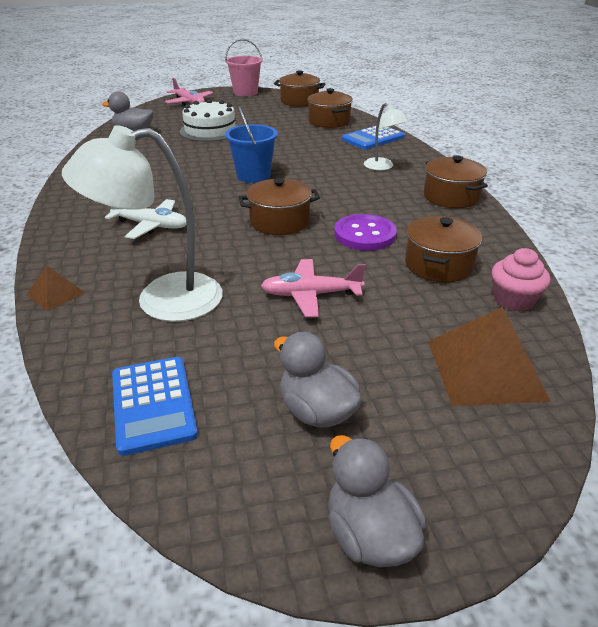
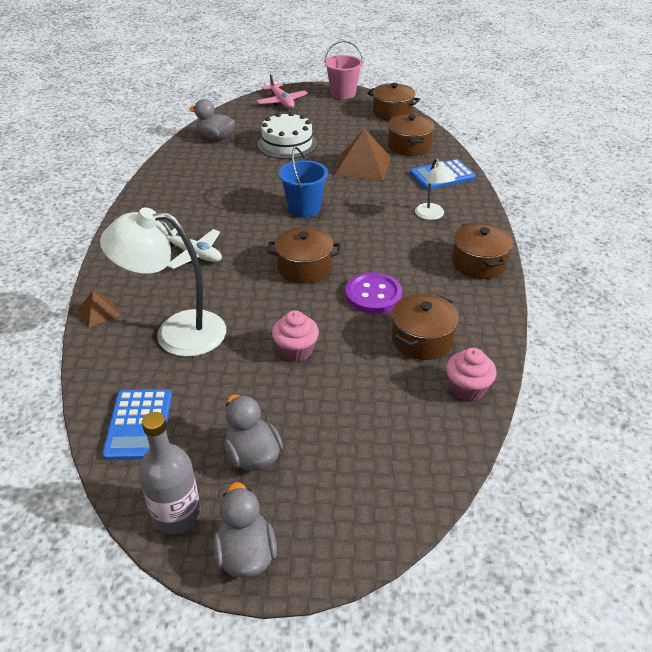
camera: 15 degrees right, 5 degrees up
pink plane [261,259,366,317] -> pink cupcake [272,310,319,362]
brown pyramid [428,307,551,406] -> brown pyramid moved to [334,128,390,181]
none -> grey bottle [139,412,201,534]

